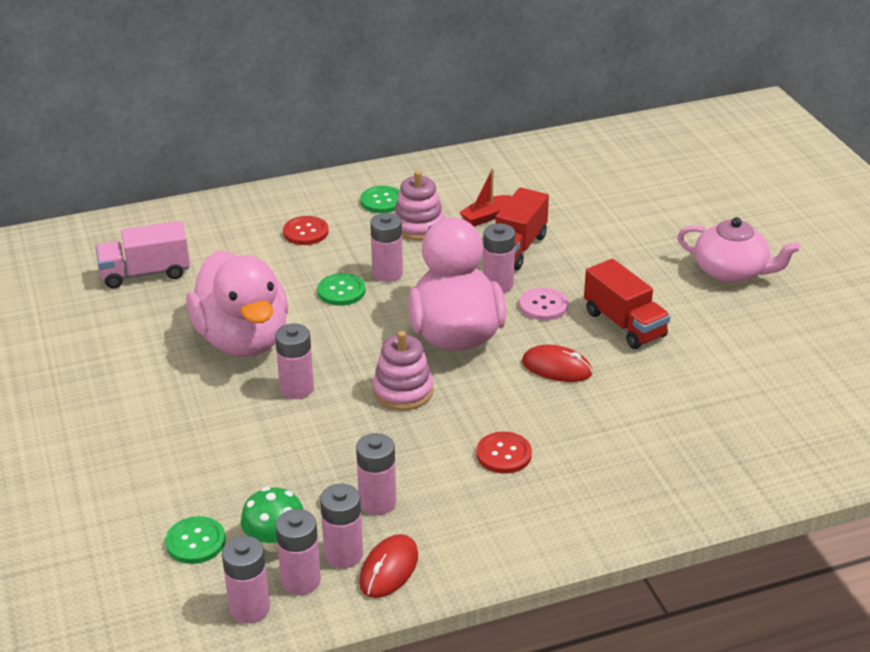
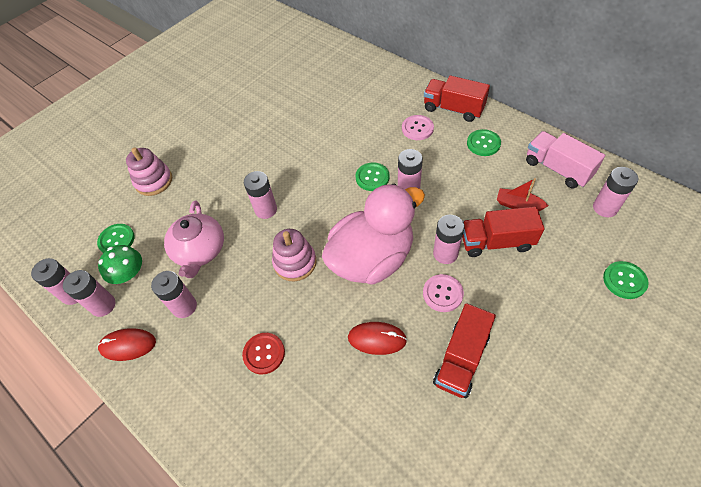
camera: 65 degrees right, 20 degrees up
pink truck [96,221,190,289] -> pink truck moved to [526,131,605,189]
pink duck [186,251,288,357] -> none
red button [283,216,329,245] -> pink button [402,115,434,140]
pink battery [320,484,363,568] -> pink battery moved to [593,167,638,217]
pink stacking toy [394,171,445,240] -> pink stacking toy moved to [126,147,172,196]
red mouse [522,345,592,382] -> red mouse turned 75 degrees counterclockwise [348,322,407,355]
pink teapot [677,217,800,283] -> pink teapot moved to [164,201,224,278]
none -> red truck [424,76,490,122]
none -> green button [603,261,649,299]

